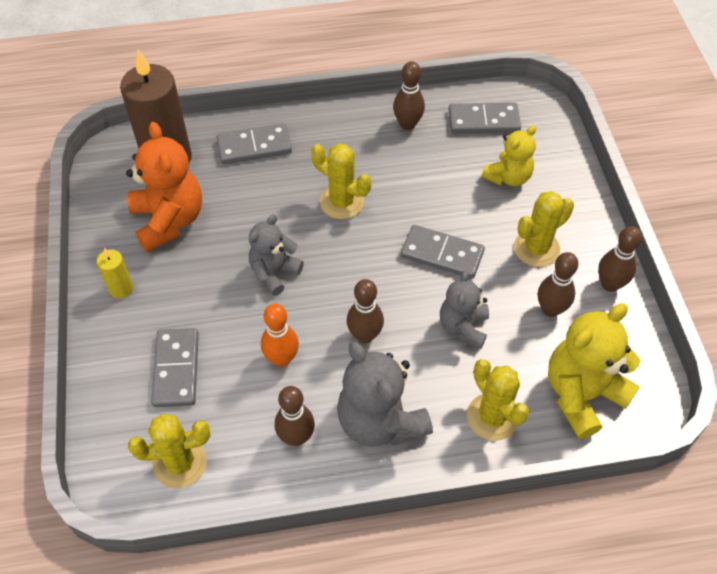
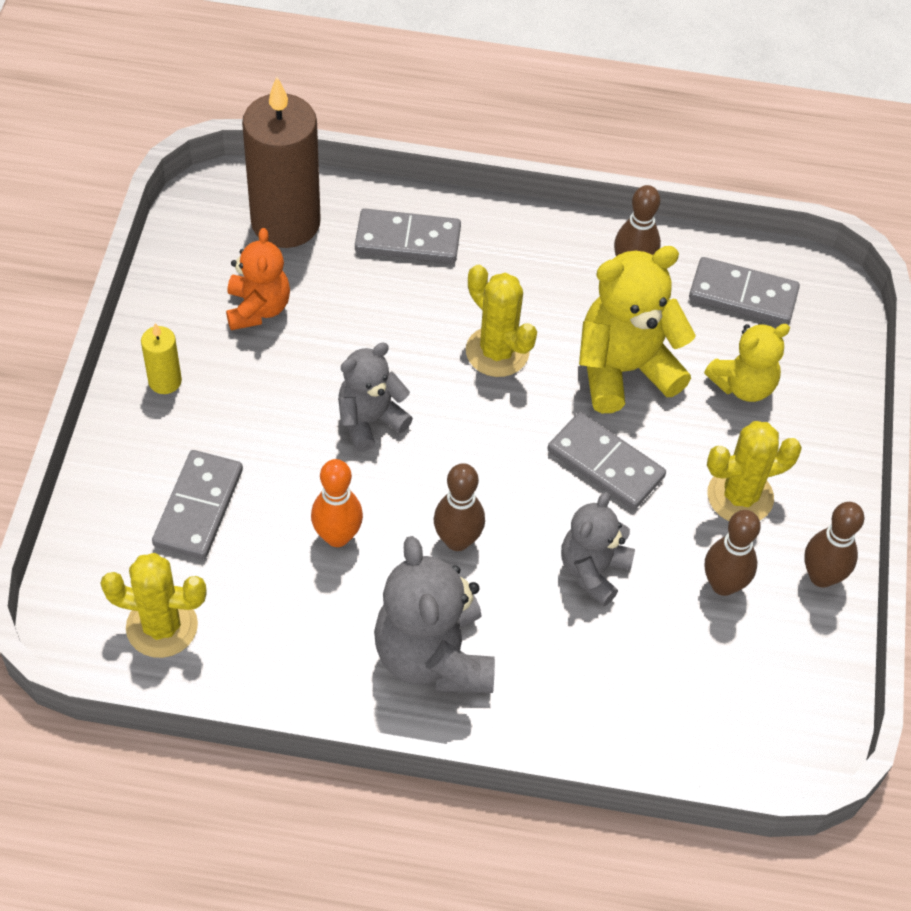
camera: 15 degrees right, 0 degrees up
orange teddy bear [126,122,202,253] -> orange teddy bear [226,228,290,330], size x0.63
brown bowling pin [275,386,315,446] -> none
yellow cactus [467,359,530,441] -> none
yellow teddy bear [548,303,640,439] -> yellow teddy bear moved to [579,246,696,413]

